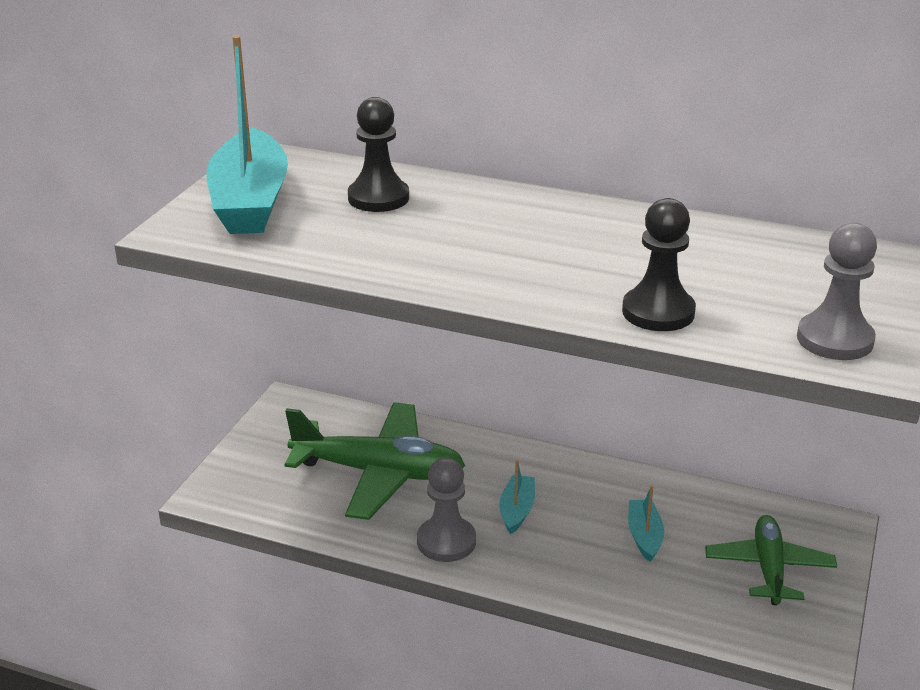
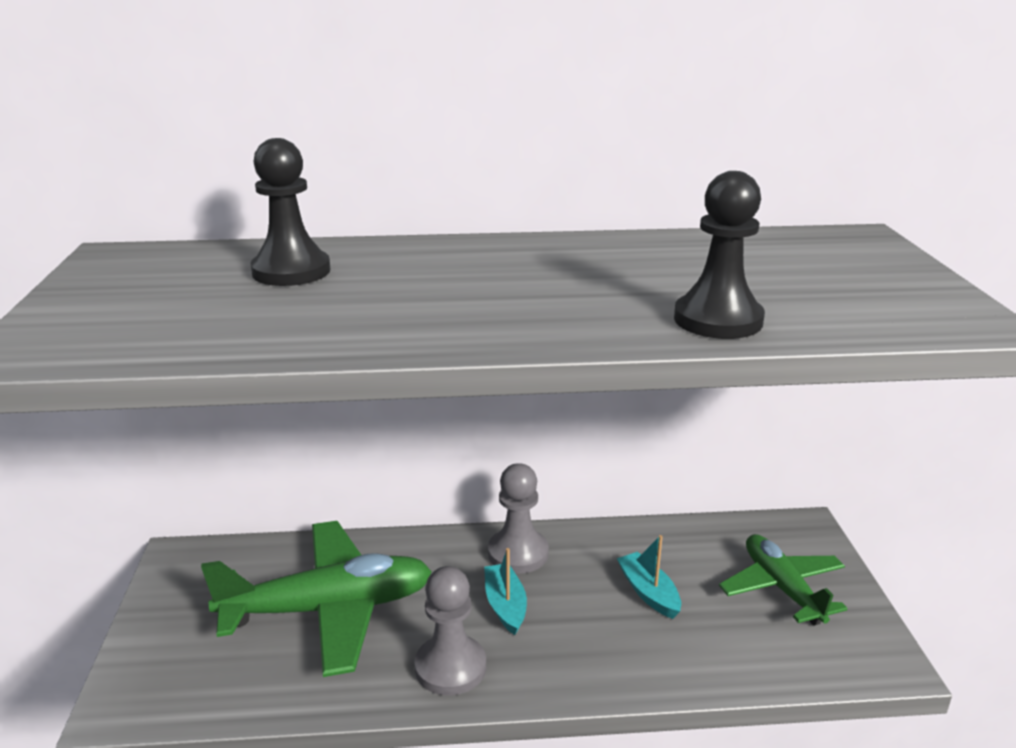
camera: 25 degrees left, 5 degrees down
turquoise boat [206,35,288,234] -> none
grey pawn [797,223,877,360] -> grey pawn moved to [488,463,549,574]

